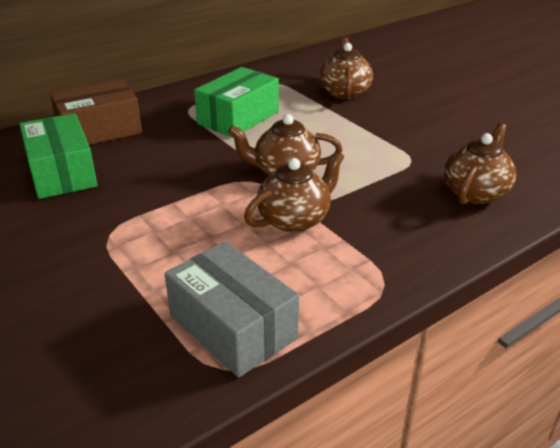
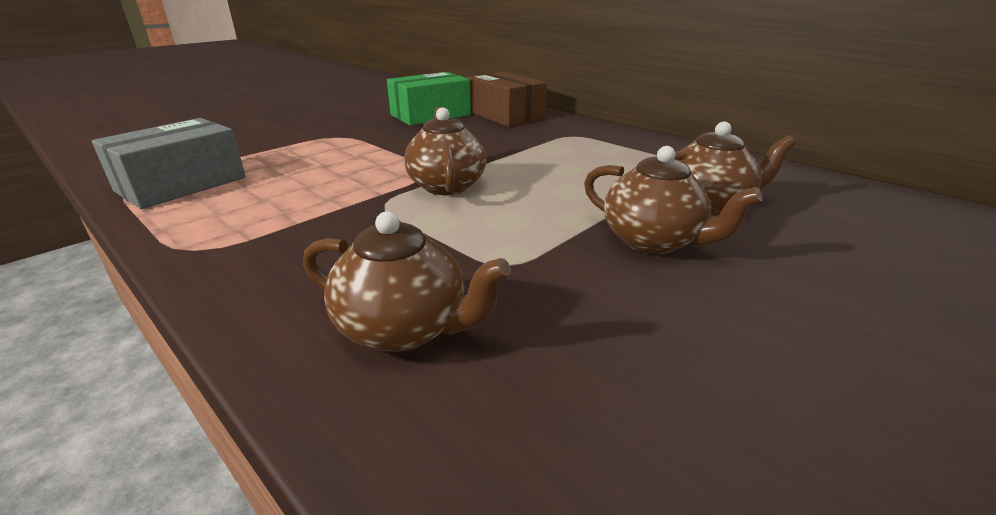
camera: 80 degrees right, 5 degrees down
green box [194,67,279,138] -> none
brown teapot [244,151,344,232] -> brown teapot moved to [584,146,763,254]

